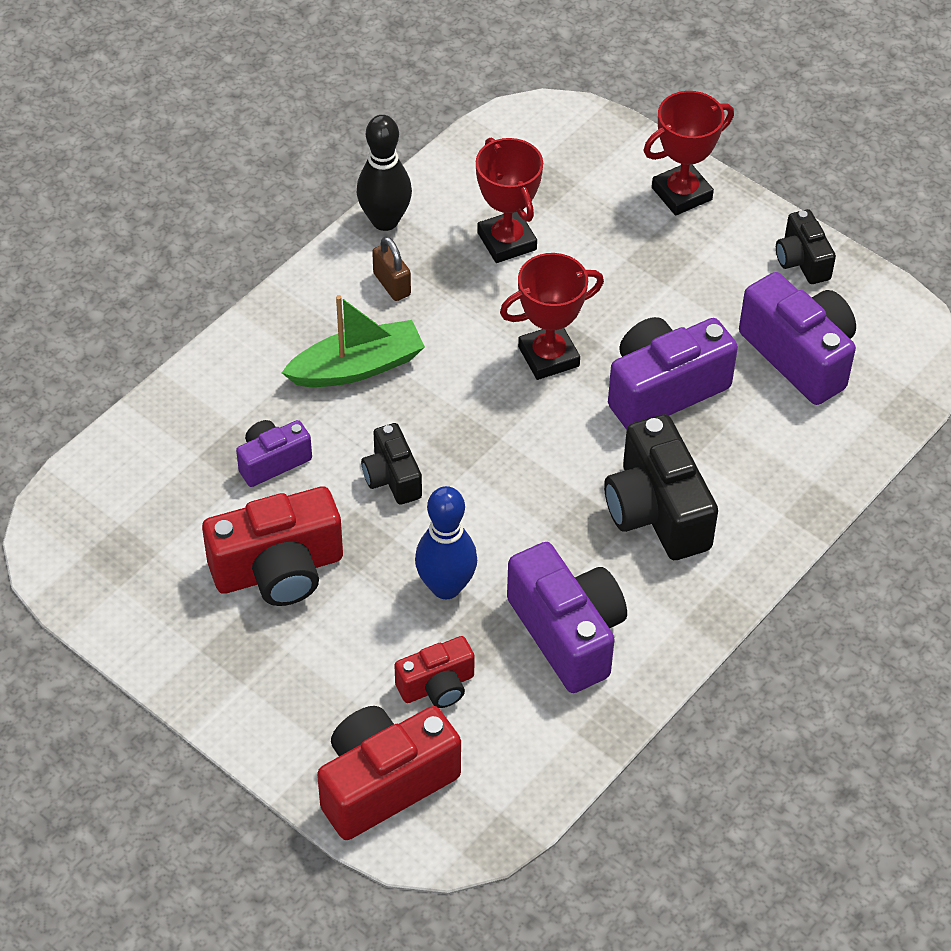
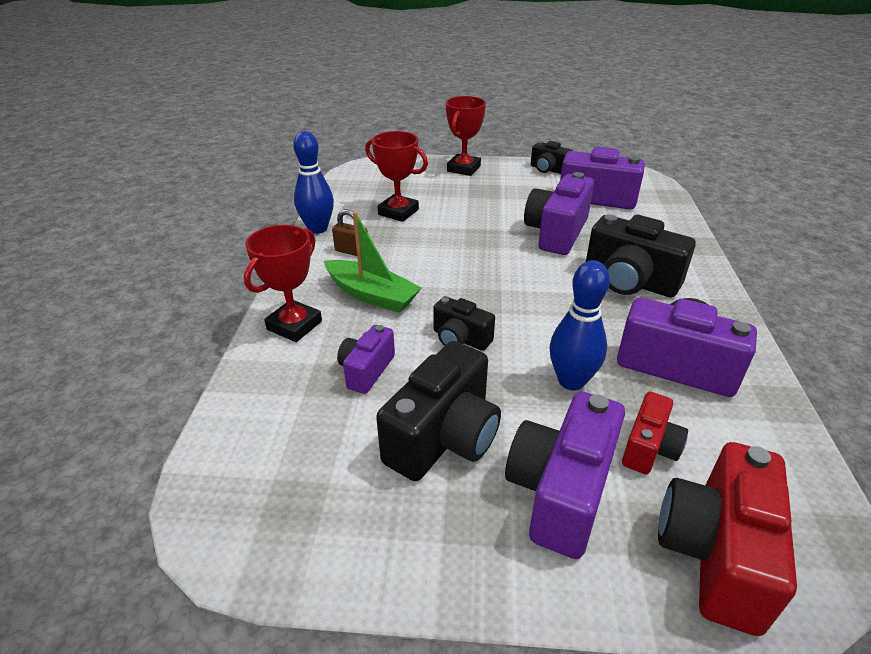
camera: 35 degrees left, 15 degrees down
red camera [202,486,343,606] -> black camera [376,341,501,481]
green boat [282,295,425,387] -> green boat turned 90 degrees clockwise [324,212,422,313]
black bowling pin [356,115,412,231] -> blue bowling pin [293,131,334,234]
red trophy [500,253,604,380] -> red trophy moved to [244,225,322,342]
none -> purple camera [505,391,625,559]

